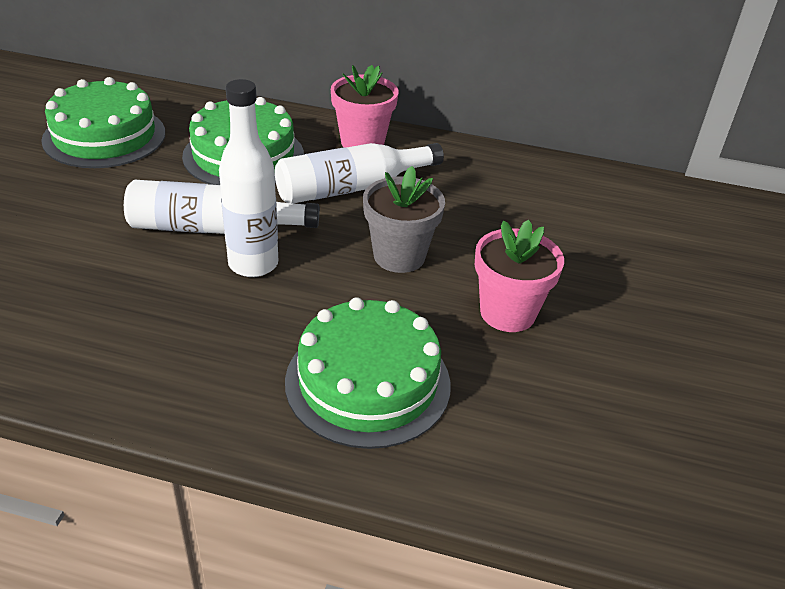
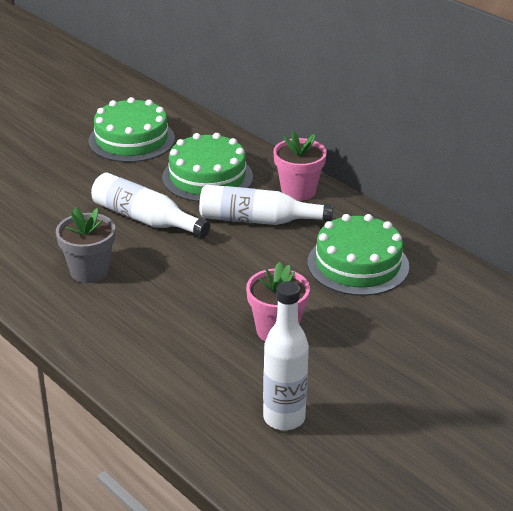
camera: 35 degrees right, 5 degrees down
white bottle [219,79,278,277] -> white bottle moved to [263,281,309,430]
green cake [285,297,451,449] -> green cake moved to [308,214,409,296]
grey flower pot [363,166,445,273] -> grey flower pot moved to [56,207,115,283]

